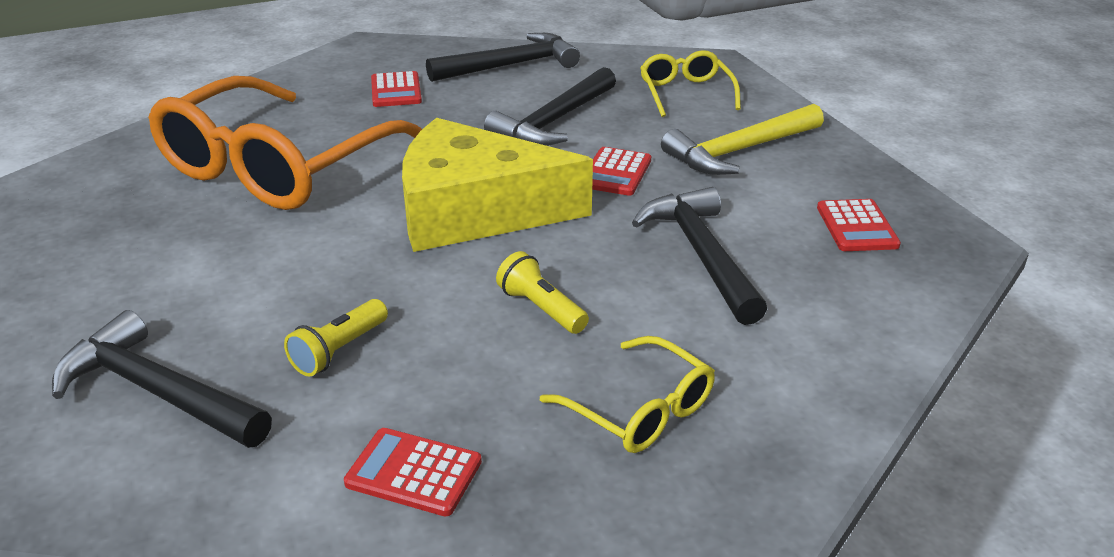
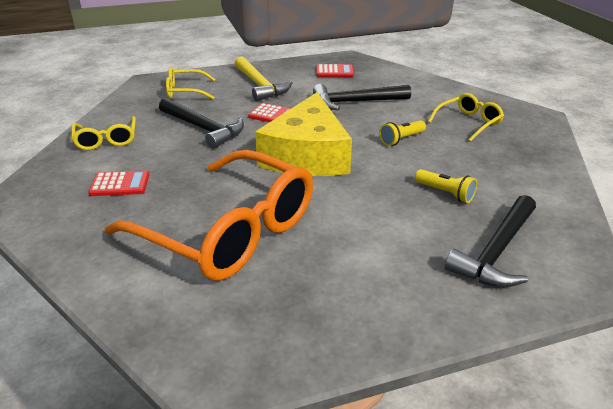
camera: 85 degrees left, 0 degrees up
red calculator [344,428,482,516] -> none
black hammer [426,33,580,82] -> yellow glasses [71,116,136,150]

